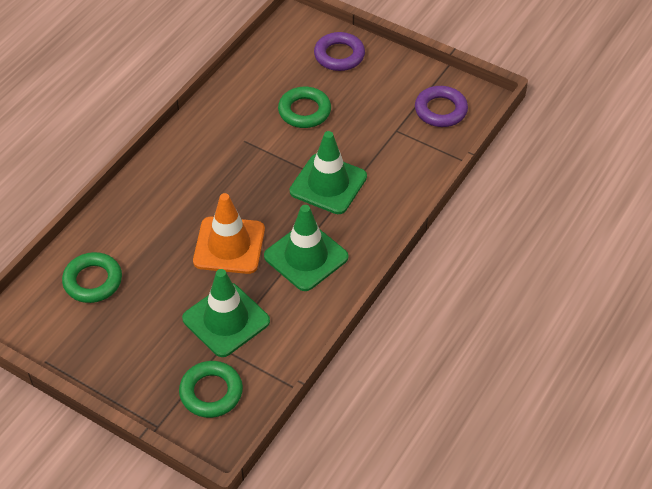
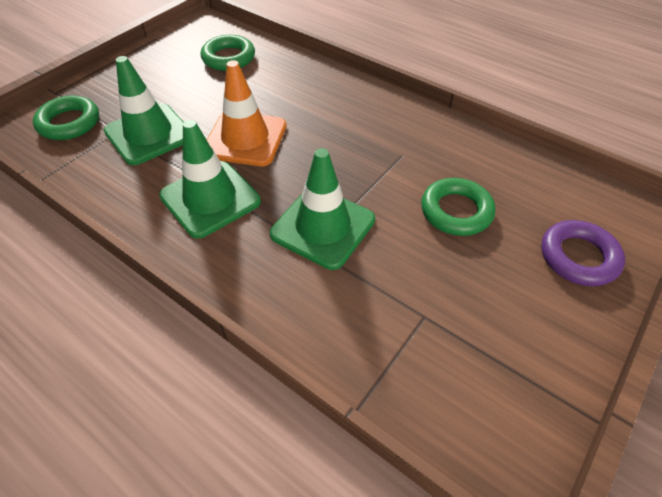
camera: 95 degrees right, 0 degrees up
purple ring [415,86,468,127] -> none

